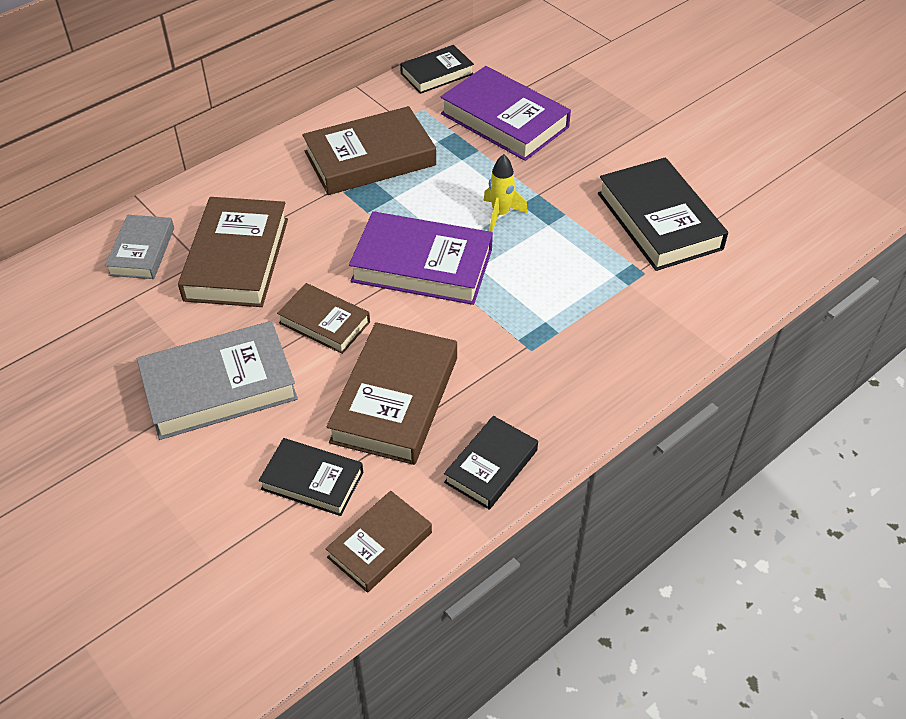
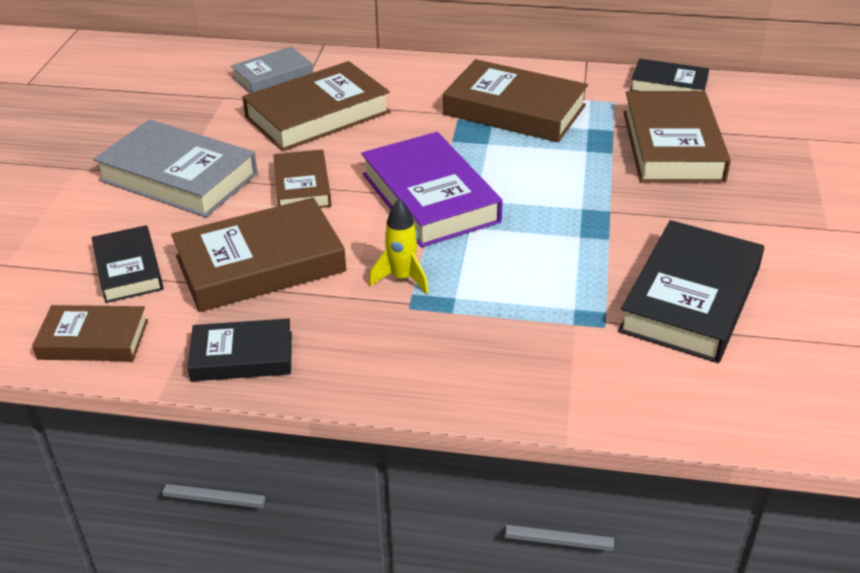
camera: 50 degrees right, 10 degrees down
purple book [441,66,571,161] -> brown book [623,91,731,183]
yellow rocket [483,154,528,232] -> yellow rocket moved to [369,199,429,294]

